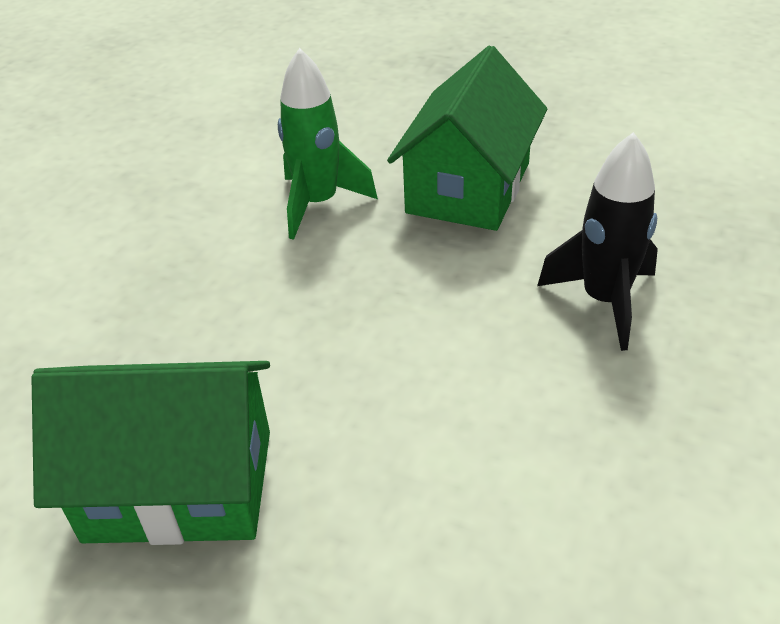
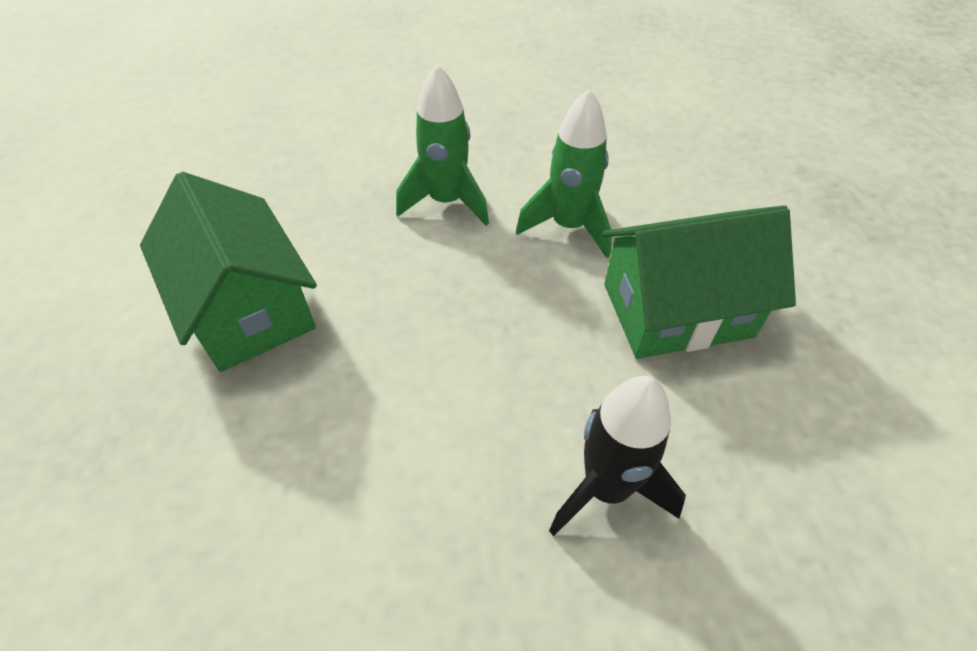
camera: 55 degrees right, 10 degrees up
none -> green rocket [396,64,489,226]

